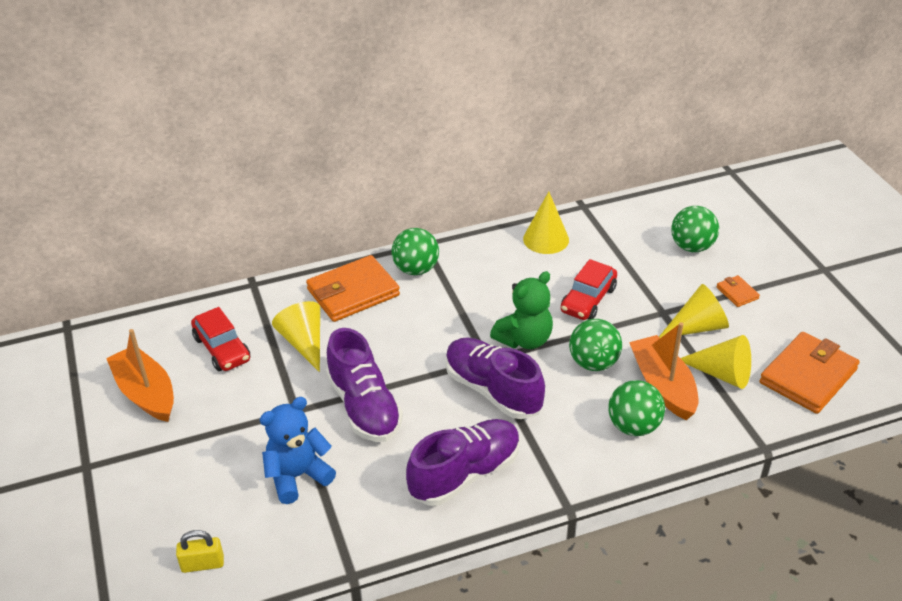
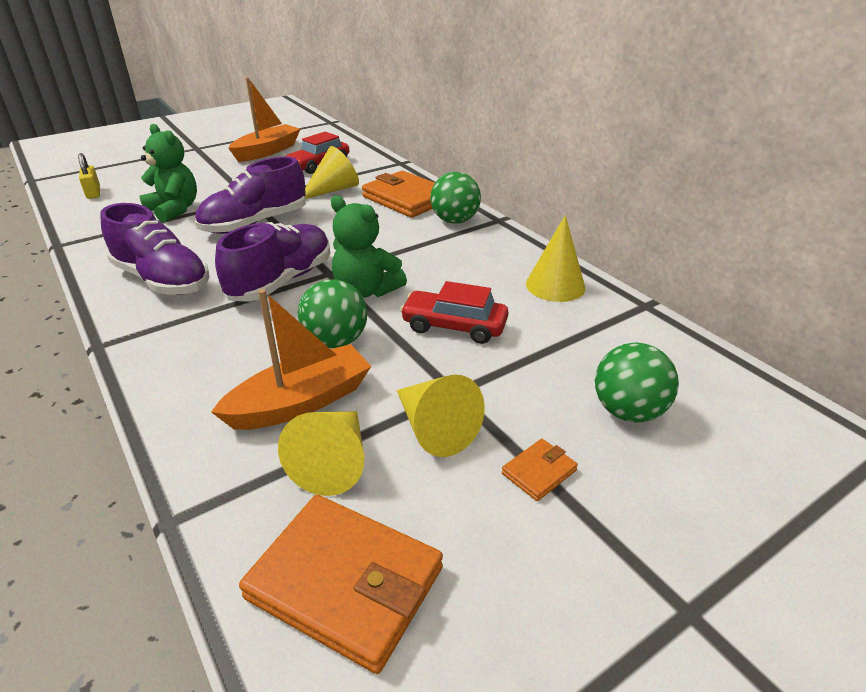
camera: 75 degrees right, 5 degrees down
blue teddy bear [260,397,336,504] -> green teddy bear [139,124,197,223]
green ball [608,380,665,436] -> none

